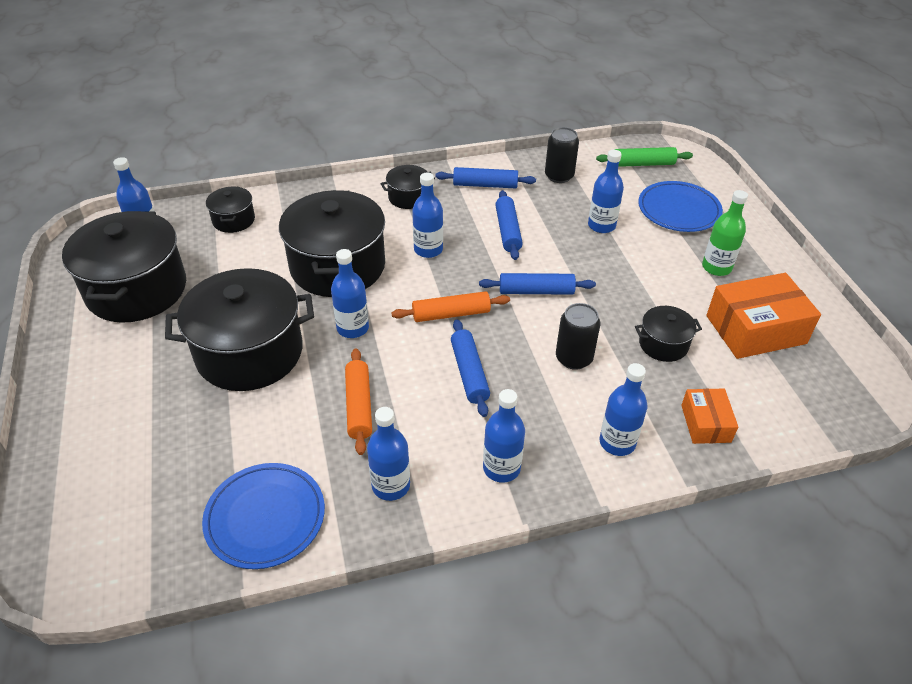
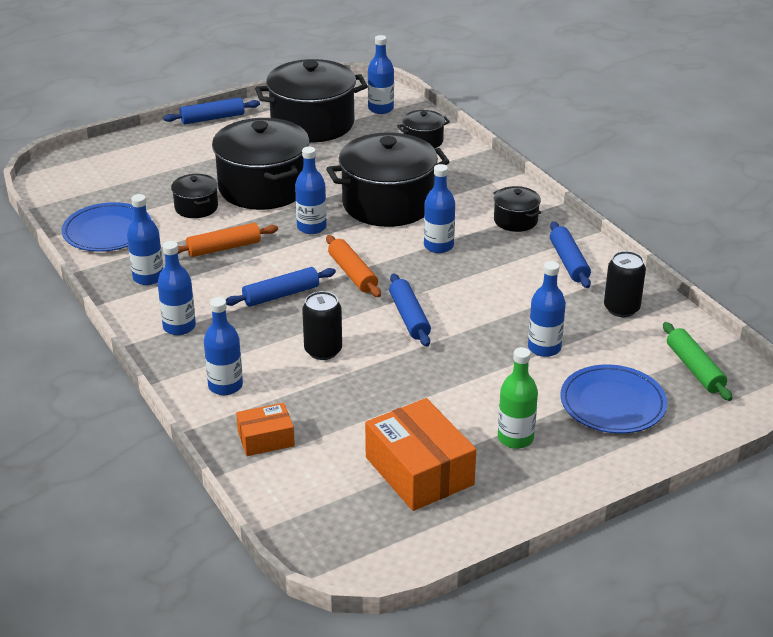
camera: 75 degrees right, 10 degrees down
blue rolling pin [495,190,523,260] -> blue rolling pin moved to [164,97,260,124]
black pot [635,306,702,362] -> black pot moved to [171,174,218,218]

